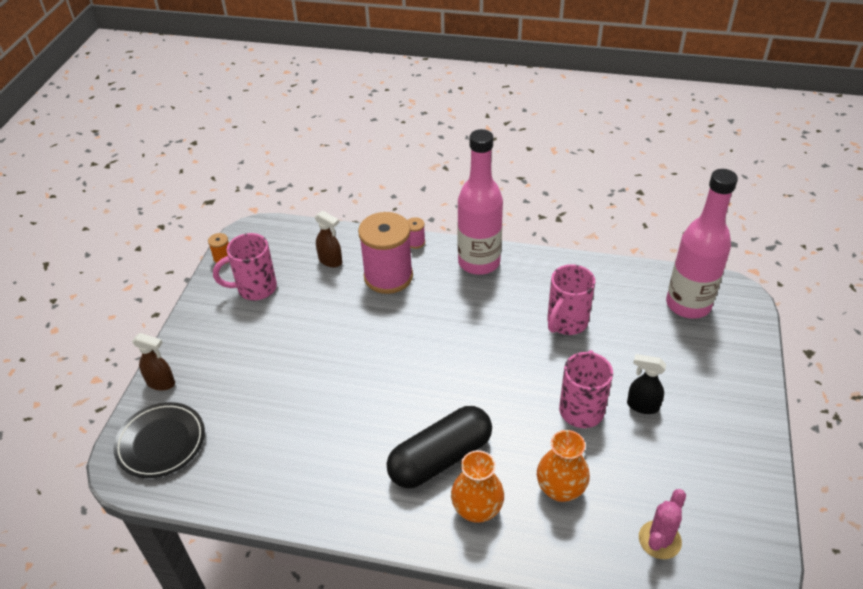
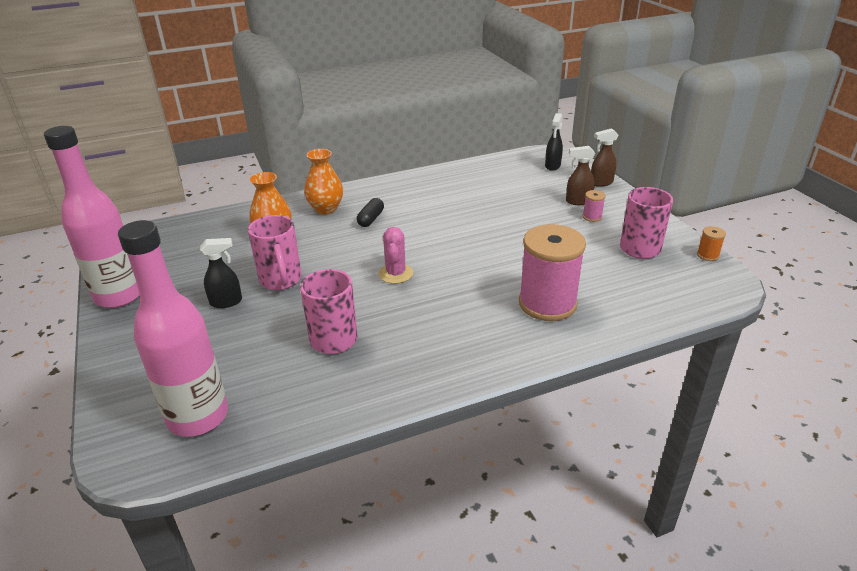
camera: 145 degrees right, 10 degrees down
black plate [113,402,205,478] -> black spray bottle [545,113,563,171]
brown spray bottle [315,210,342,267] -> brown spray bottle moved to [566,146,595,205]
black capsule [387,406,492,489] -> black capsule [357,198,384,227], size x0.46
pink spool [407,217,425,249] -> pink spool moved to [582,190,606,222]
pink bottle [457,129,503,275] -> pink bottle moved to [44,126,140,308]
pink cactus [639,489,686,559] -> pink cactus moved to [378,227,413,284]

